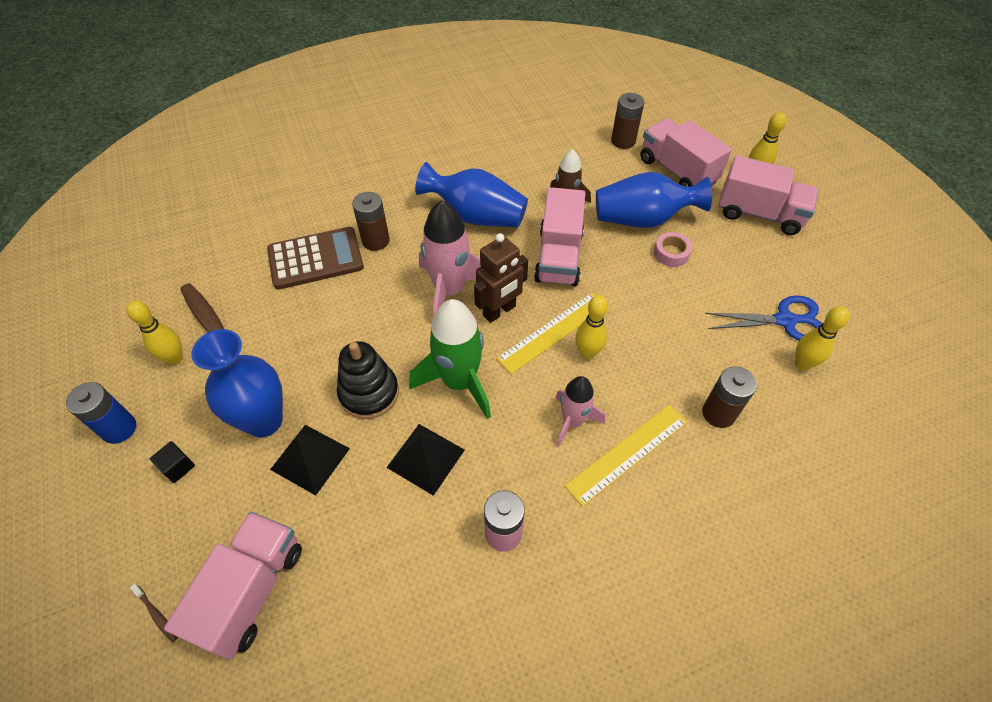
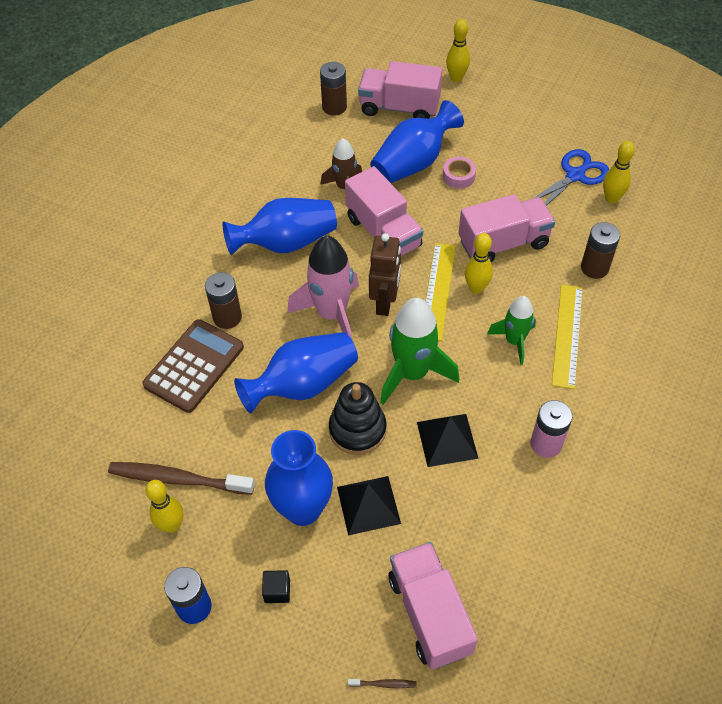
camera: 40 degrees left, 0 degrees up
pink rocket [555,376,605,447] -> green rocket [487,296,536,365]
pink truck [719,155,819,235] -> pink truck moved to [458,194,555,262]
none -> blue vase [234,332,358,414]

